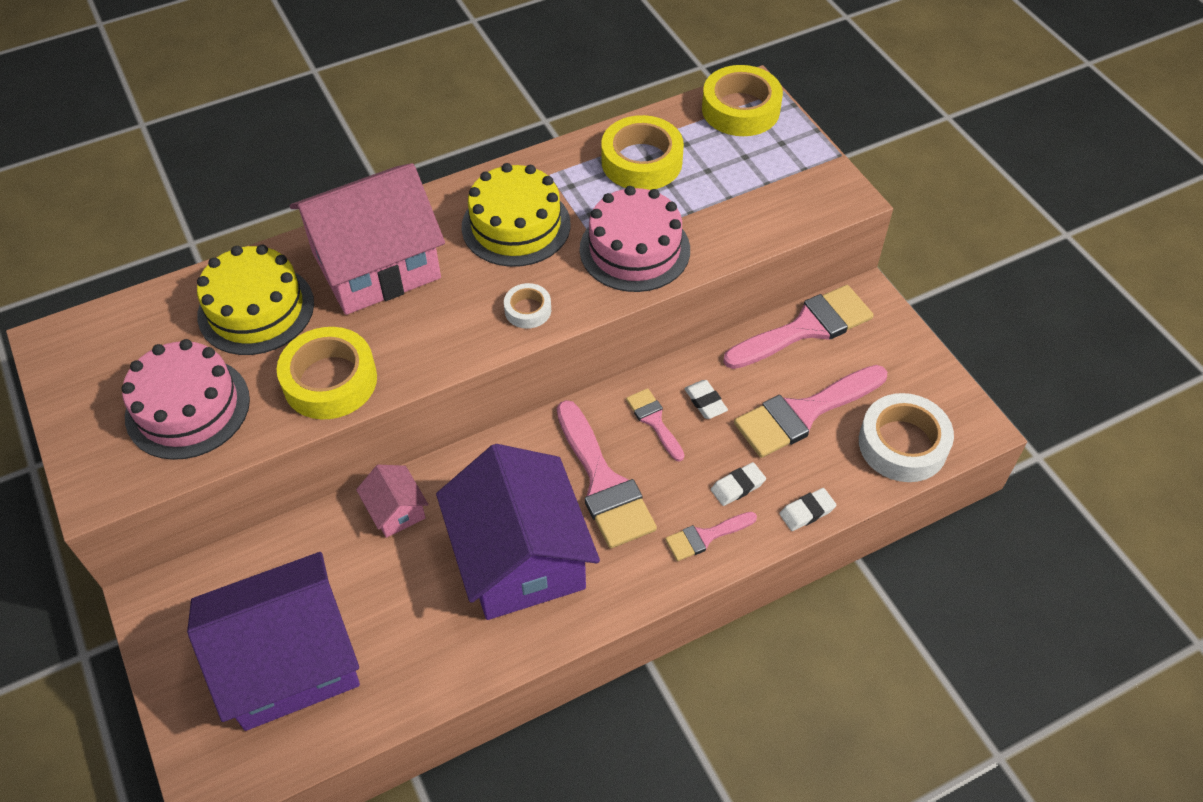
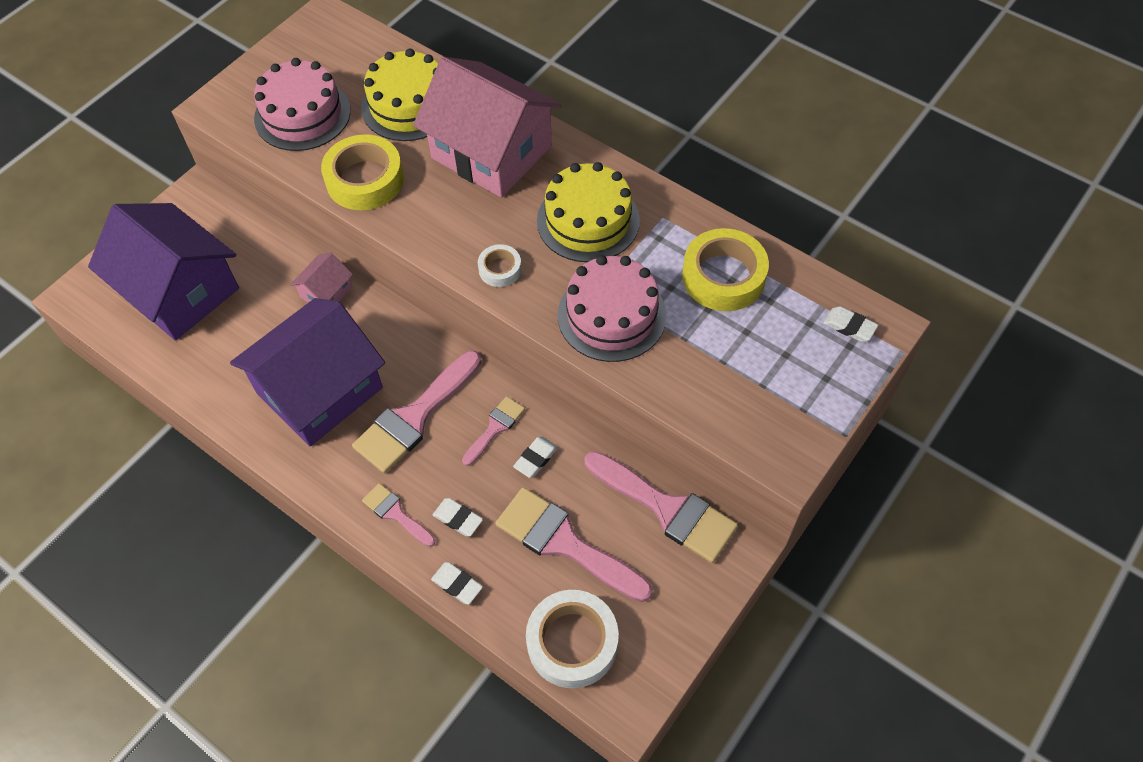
camera: 65 degrees right, 5 degrees up
yellow tape [702,65,783,136] -> white eraser [823,306,878,342]

